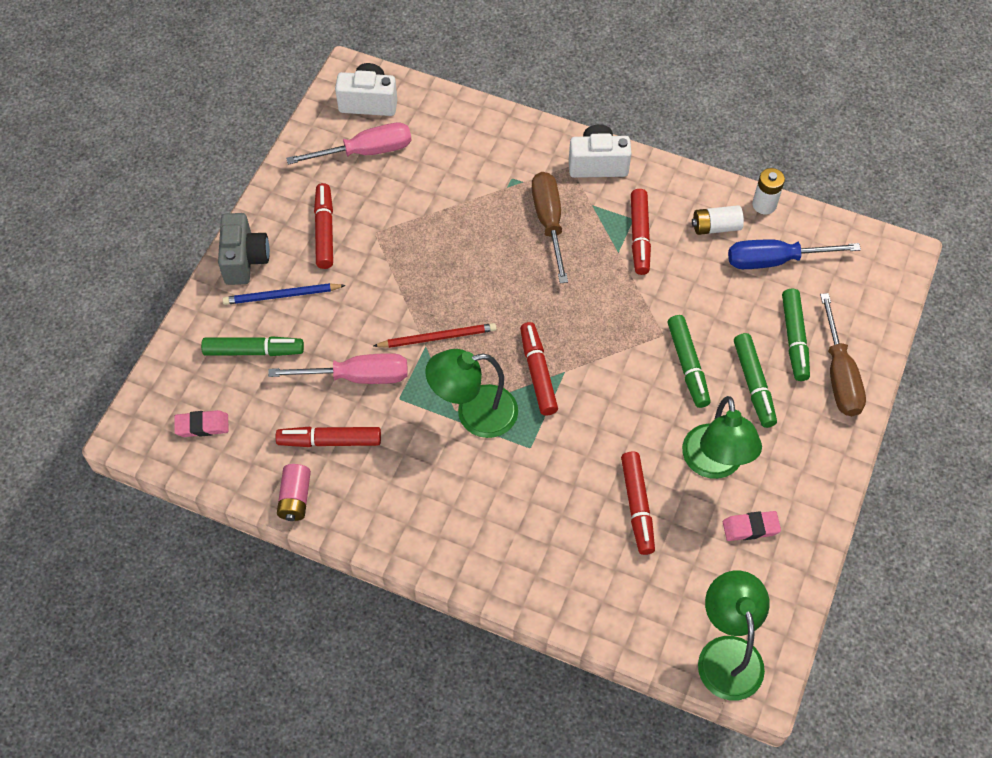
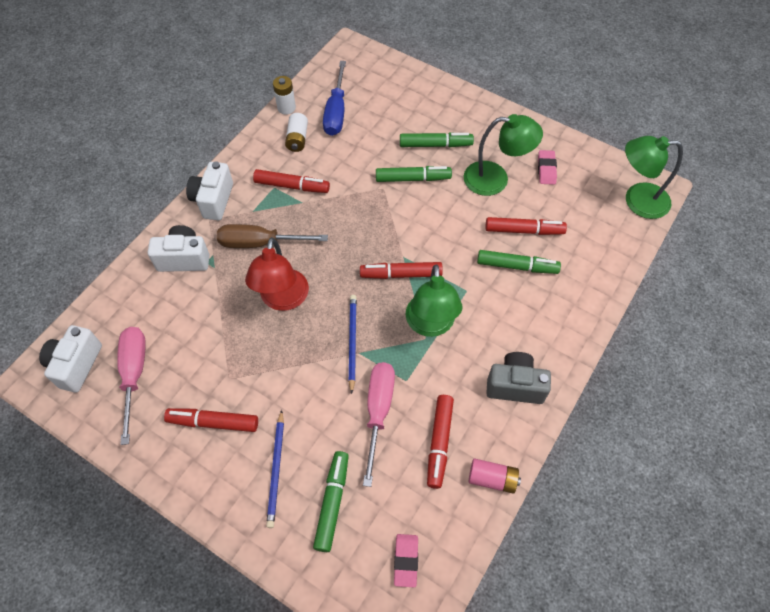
camera: 80 degrees left, 0 degrees up
grey camera [218,213,270,285] -> grey camera moved to [486,352,551,404]
red pencil [374,323,497,348] -> blue pencil [348,295,357,394]
green marker [782,288,810,381] -> green marker moved to [477,250,561,274]
brown screwdriver [820,293,866,416] -> none
none -> white camera [148,225,210,272]
none -> red lamp [245,237,309,311]

